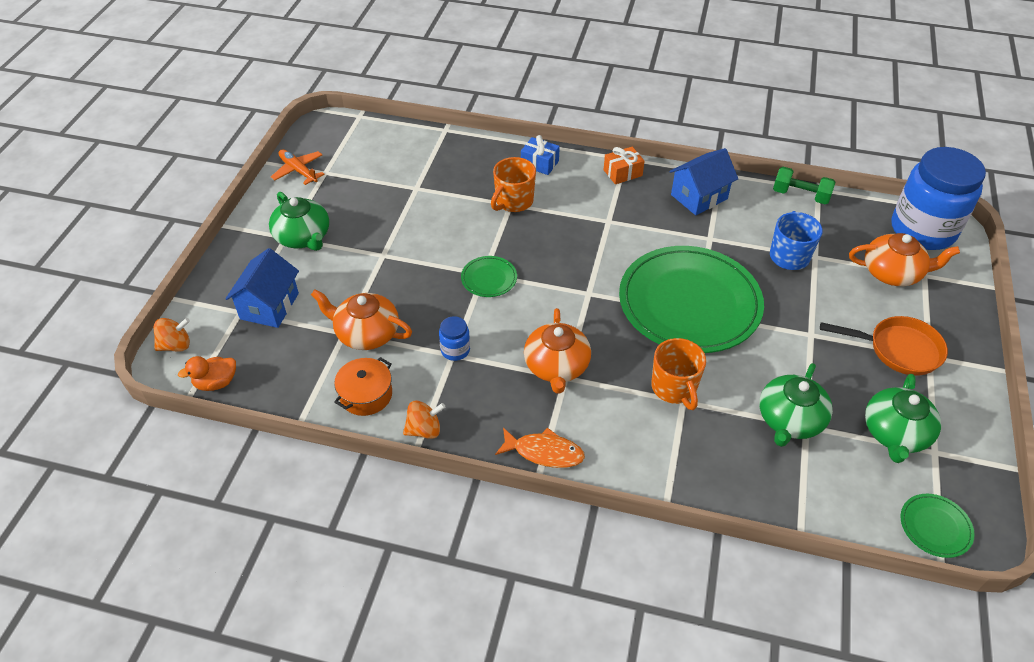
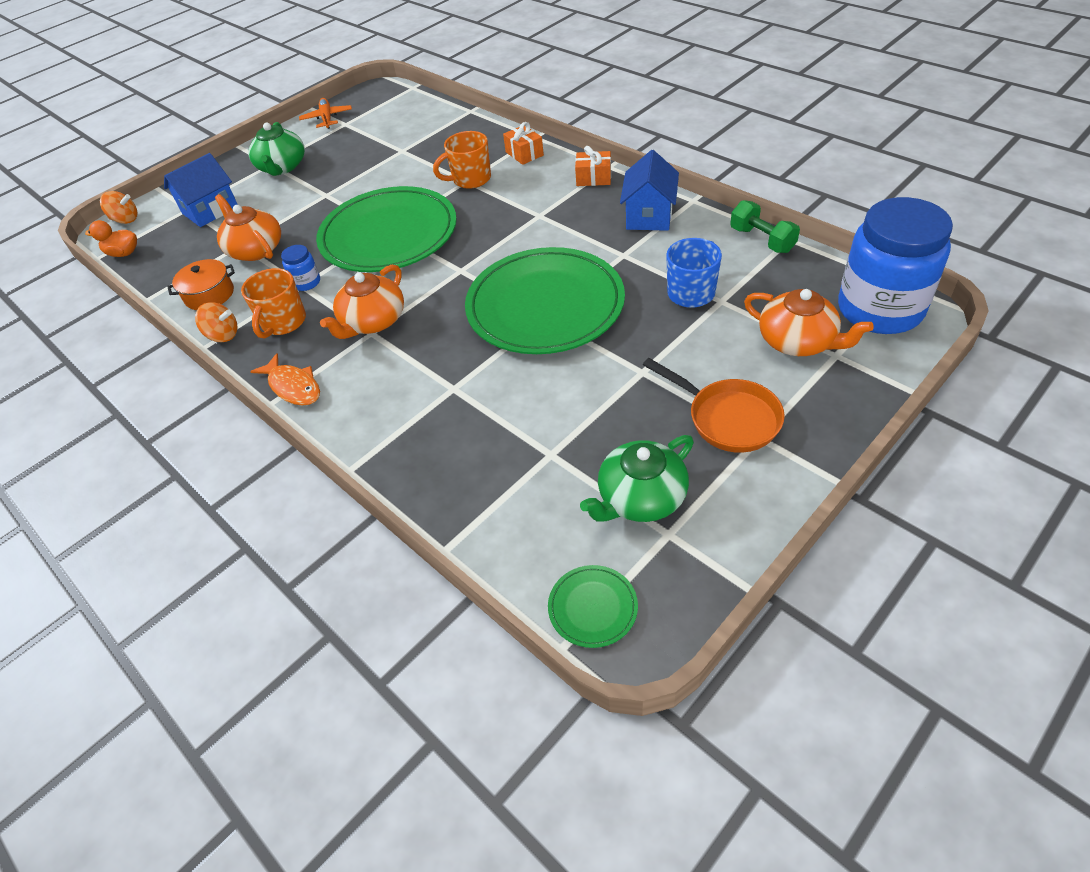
camera: 35 degrees right, 0 degrees up
green plate [461,256,517,297] -> green plate [316,186,457,272], size x2.47
blue gift [521,135,560,175] -> orange gift [503,122,544,165]
orange mug [651,338,706,410] -> orange mug moved to [241,268,306,339]
blue house [669,148,738,215] -> blue house turned 75 degrees counterclockwise [620,150,679,231]
green teapot [759,363,833,447] -> none

